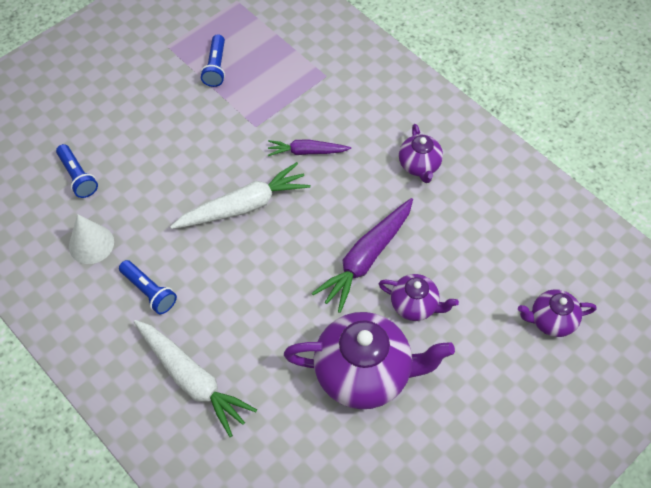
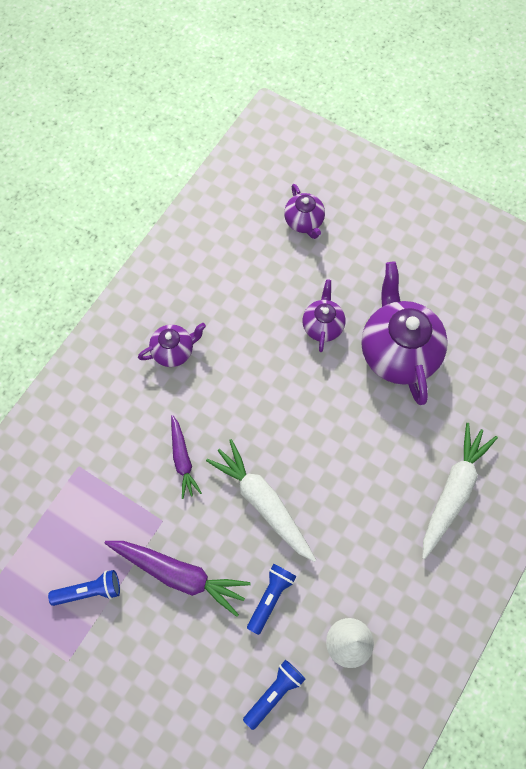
camera: 105 degrees left, 10 degrees up
blue flashlight [119,260,177,314] -> blue flashlight moved to [247,564,297,635]
purple carrot [312,198,413,313] -> purple carrot moved to [105,541,251,617]

